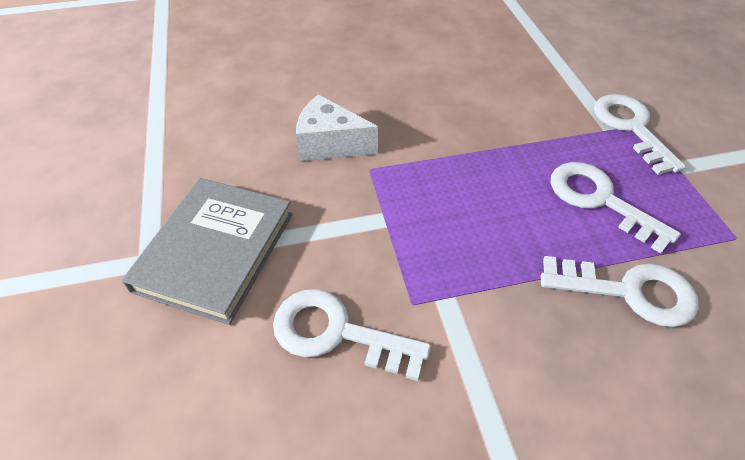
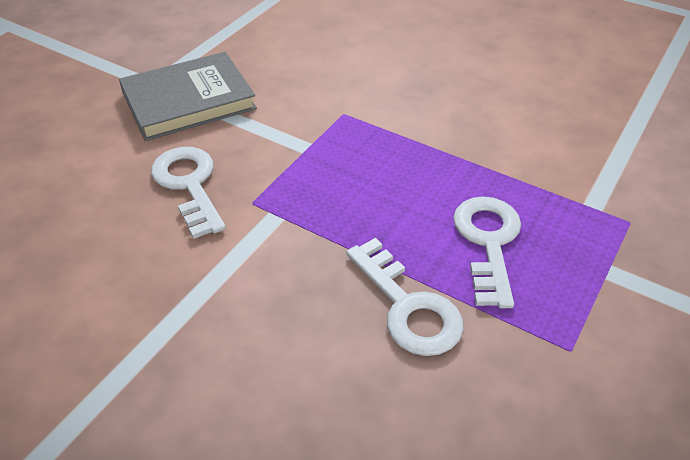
camera: 45 degrees right, 5 degrees down
white cheese [296,94,378,161] -> none
white key [594,94,686,175] -> none

